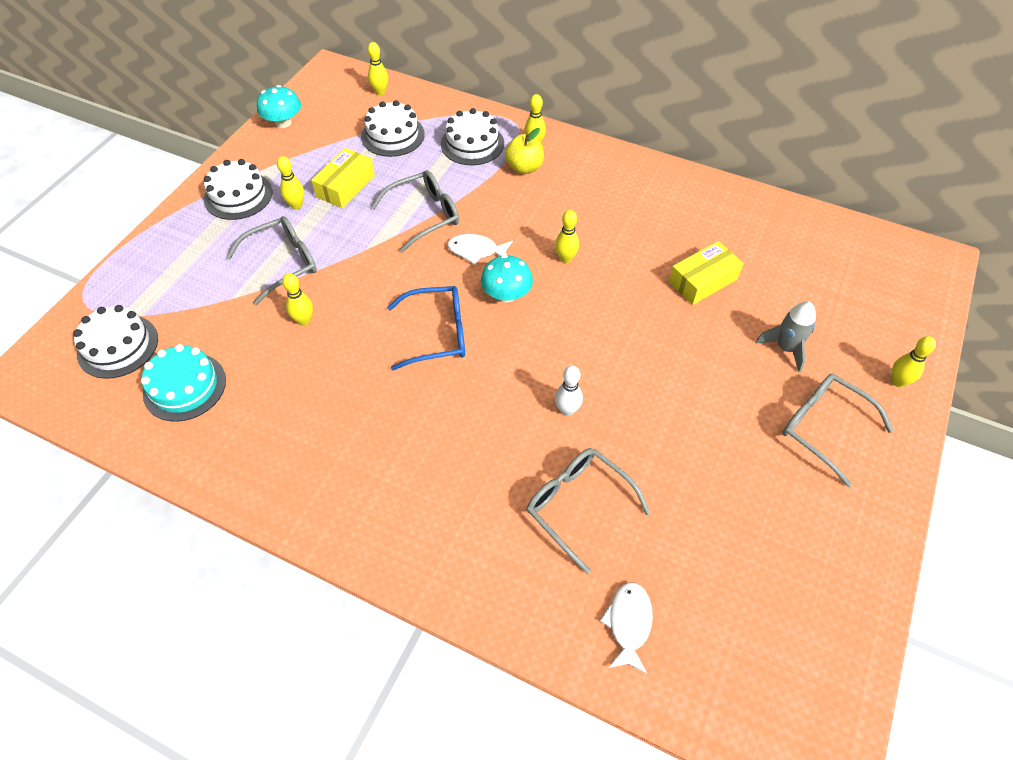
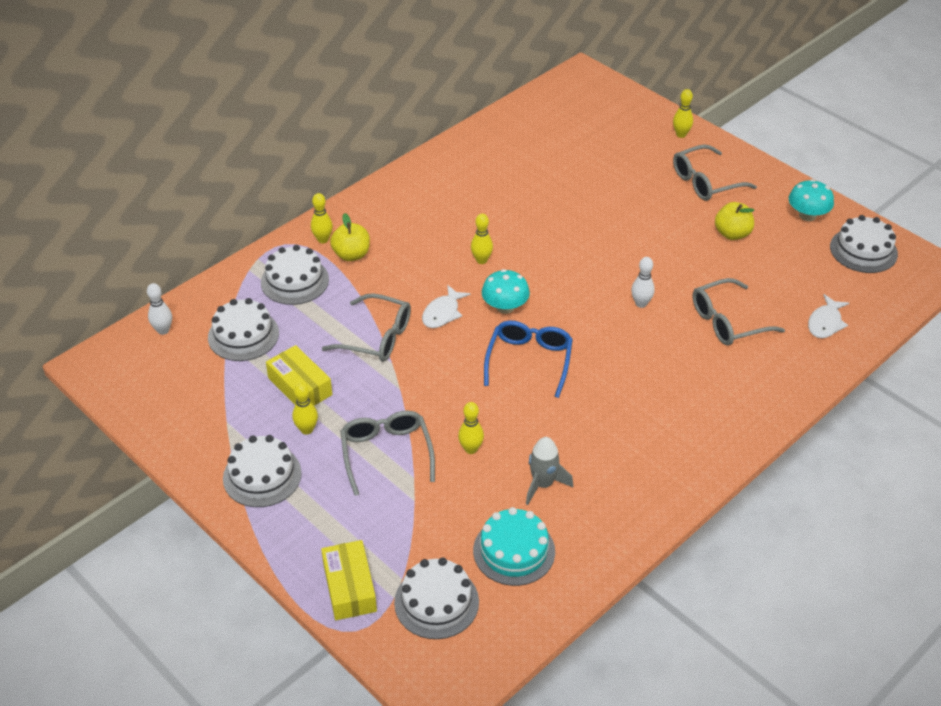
camera: 70 degrees left, 10 degrees down
turquoise mushroom [257,85,301,128] -> turquoise mushroom moved to [789,179,834,221]
yellow bowling pin [368,42,388,95] -> white bowling pin [147,283,172,335]
grey glasses [371,170,459,252] -> grey glasses turned 120 degrees clockwise [322,293,411,362]
white fish [600,582,653,674] -> white fish turned 90 degrees counterclockwise [808,294,849,338]
yellow box [669,241,744,305] -> yellow box moved to [321,540,377,620]
grey rocket [755,301,816,373] -> grey rocket moved to [526,437,573,505]
none -> yellow apple [715,202,754,240]
none -> white cake [830,215,898,273]

